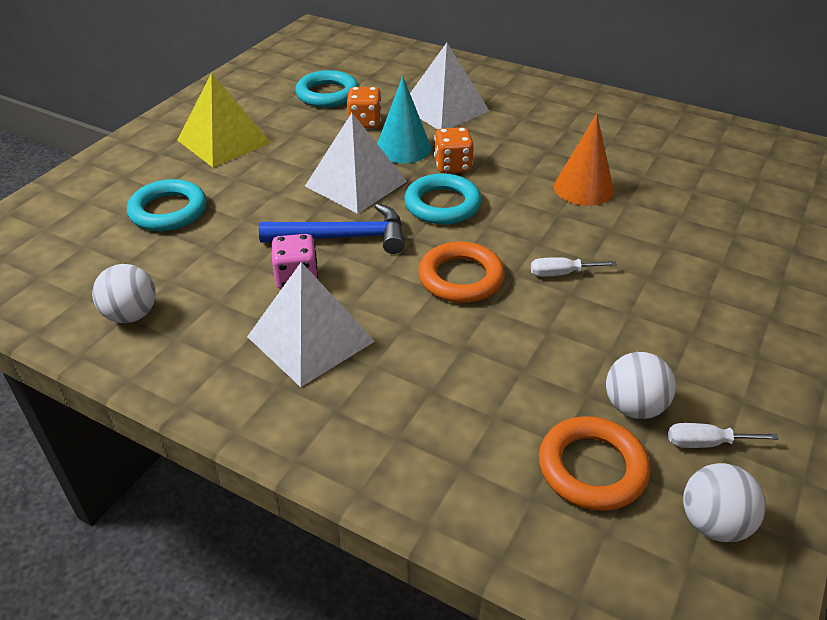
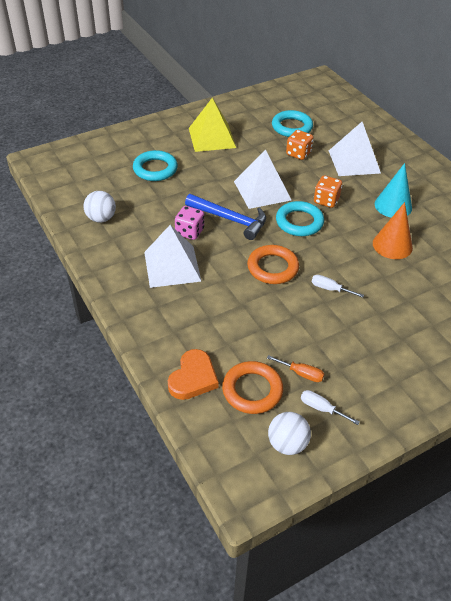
camera: 30 degrees right, 5 degrees up
turquoise cone [377,76,431,163] -> turquoise cone moved to [375,163,412,218]
white ball [606,352,676,419] -> orange screwdriver [267,355,324,382]
none -> orange heart [168,349,219,400]

